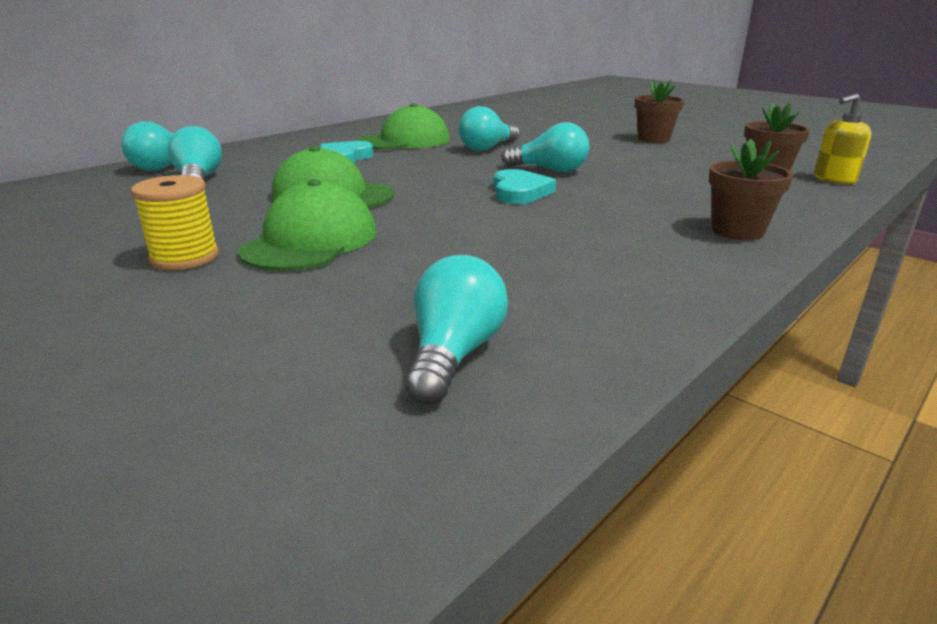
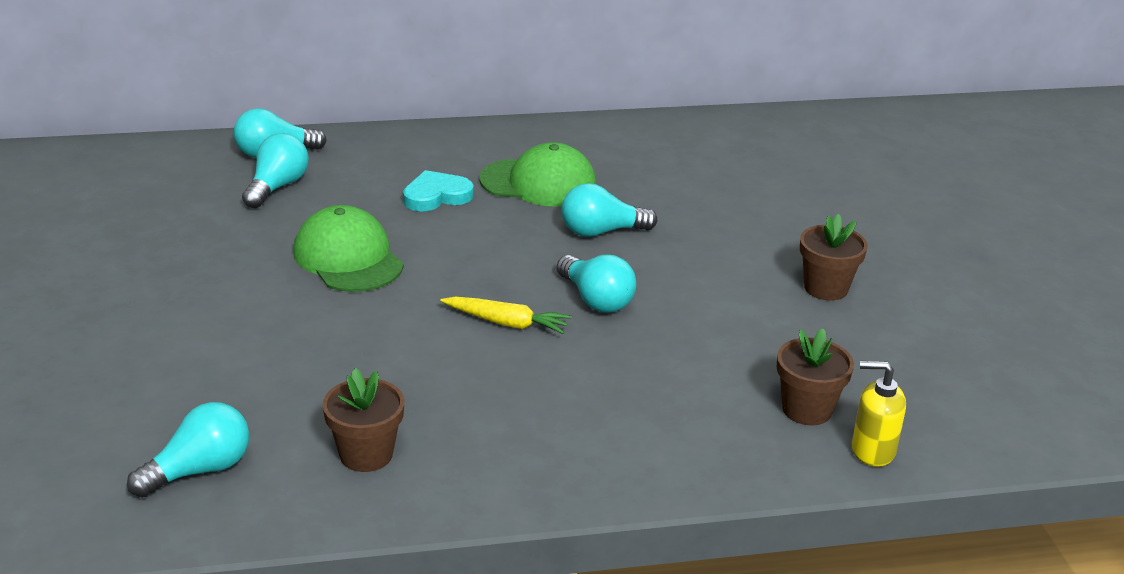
camera: 35 degrees right, 5 degrees up
yellow spool [131,175,219,270] -> none
green cap [238,179,377,271] -> none
turquoise heart [493,169,556,204] -> yellow carrot [440,297,572,334]
brown flower pot [709,139,793,240] -> brown flower pot moved to [323,368,404,472]

